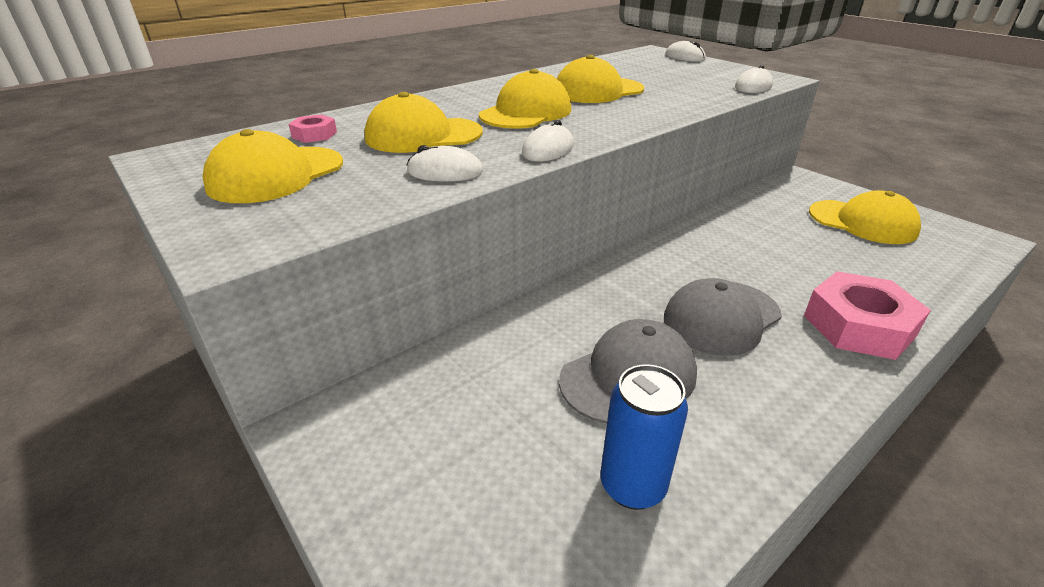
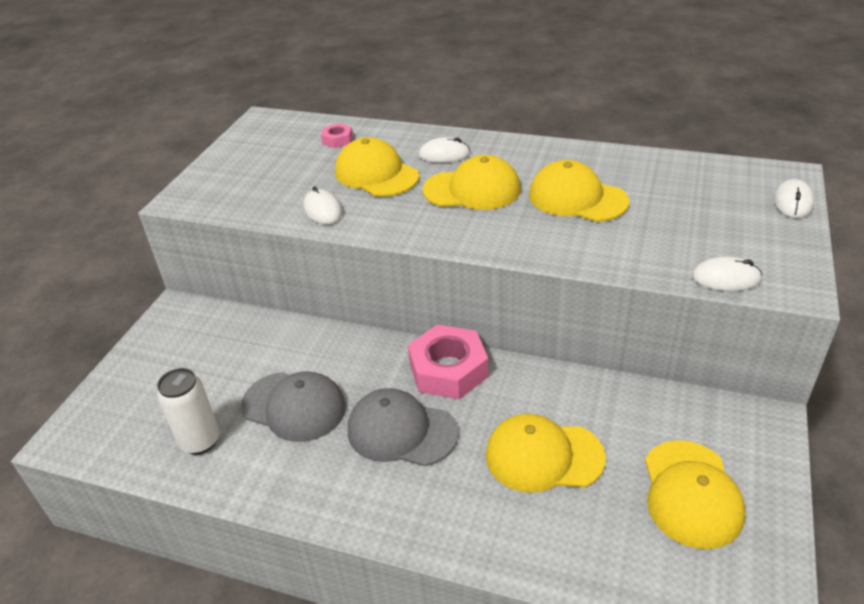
camera: 60 degrees right, 5 degrees up
yellow cap [203,129,343,203] -> yellow cap moved to [486,414,606,493]
white mouse [522,120,574,162] -> white mouse moved to [418,137,470,163]
blue can [600,364,688,510] -> white can [157,368,219,455]
pink nut [804,271,931,360] -> pink nut moved to [408,324,488,399]

